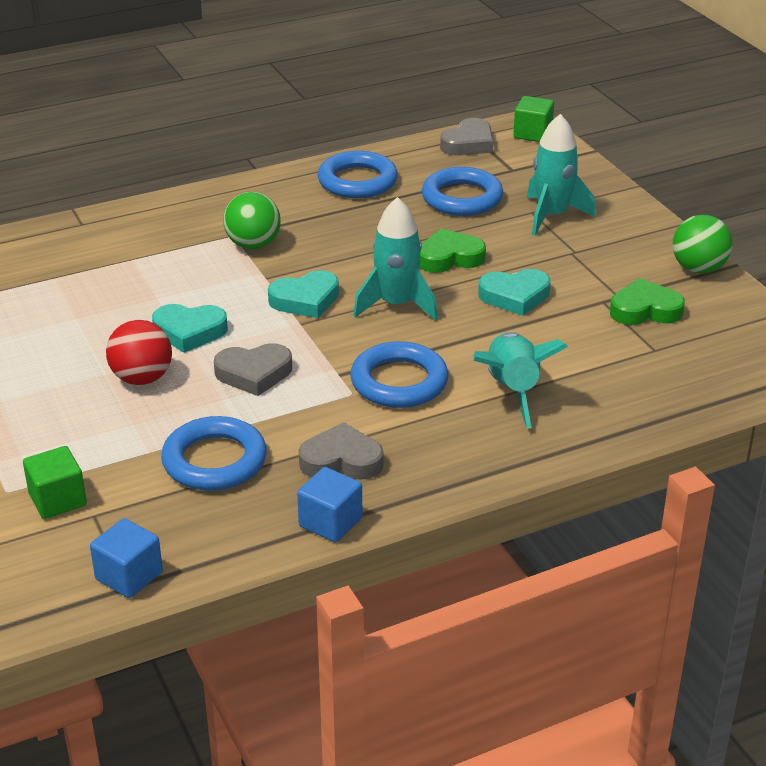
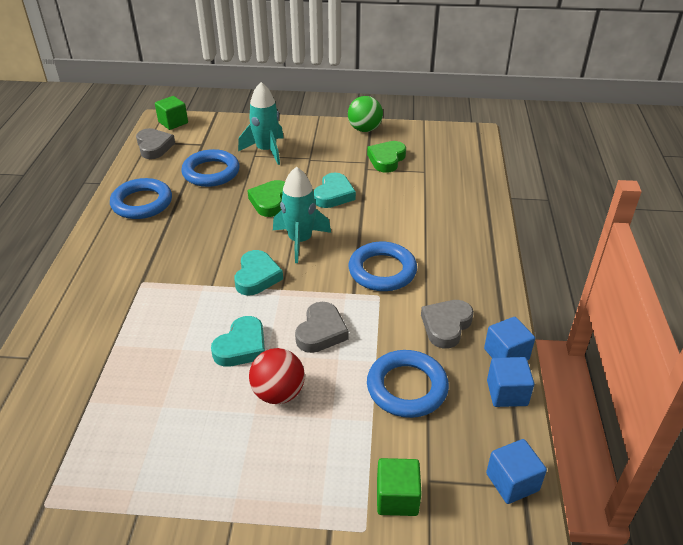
camera: 60 degrees left, 5 degrees up
green ball [223,192,281,249] -> none
turquoise rocket [473,332,568,429] -> none
none -> blue cube [487,357,534,407]

